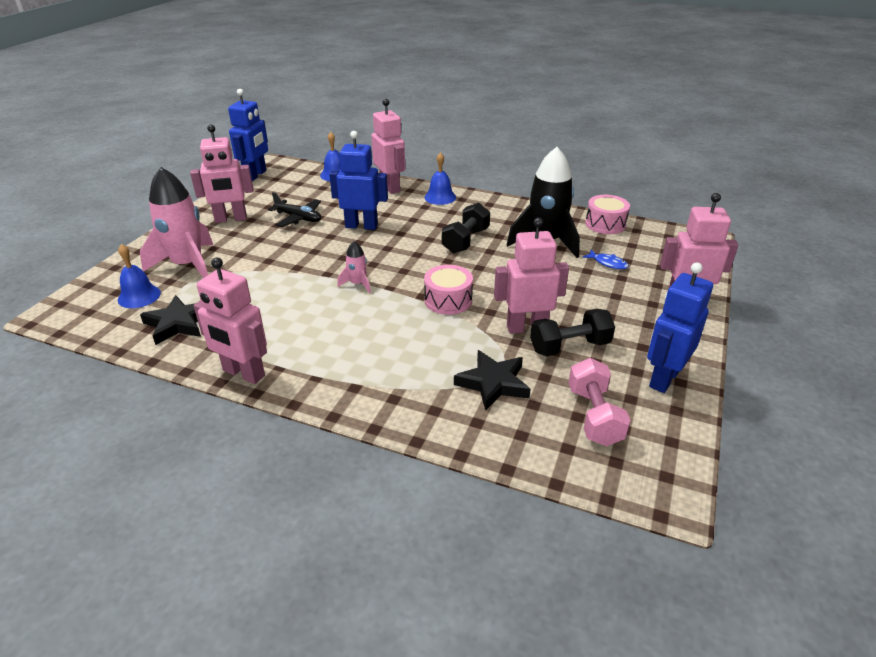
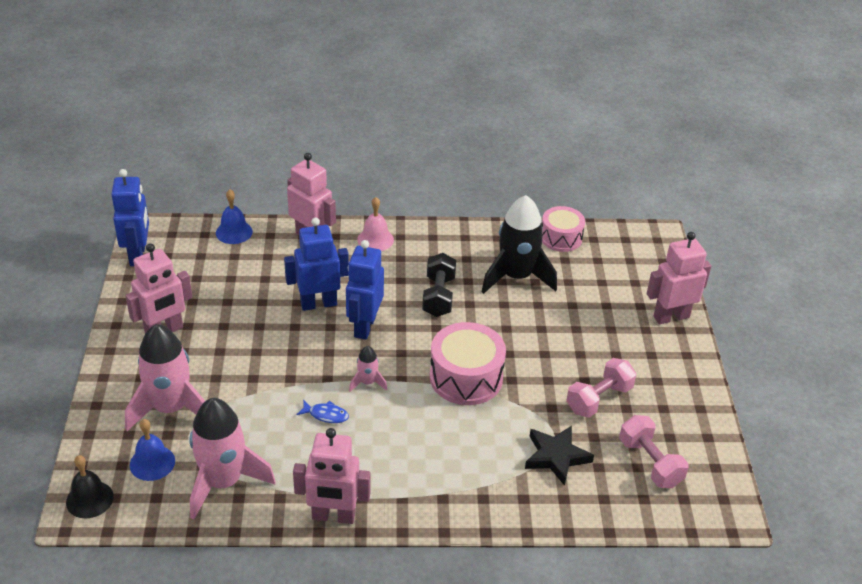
camera: 25 degrees left, 5 degrees up
black star [140,295,201,345] -> pink rocket [190,398,275,520]
black plane [268,192,321,227] -> none
blue bell [424,152,456,205] -> pink bell [357,197,394,251]
pink drum [424,265,473,315] -> pink drum [430,322,506,405], size x1.53
pink robot [494,218,569,334] -> none
black dumbbell [530,309,615,356] -> pink dumbbell [566,358,637,417]
blue fish [582,250,629,269] -> blue fish moved to [296,400,349,423]
blue robot [647,262,713,393] -> blue robot moved to [346,240,384,340]
none -> black bell [66,455,114,518]

